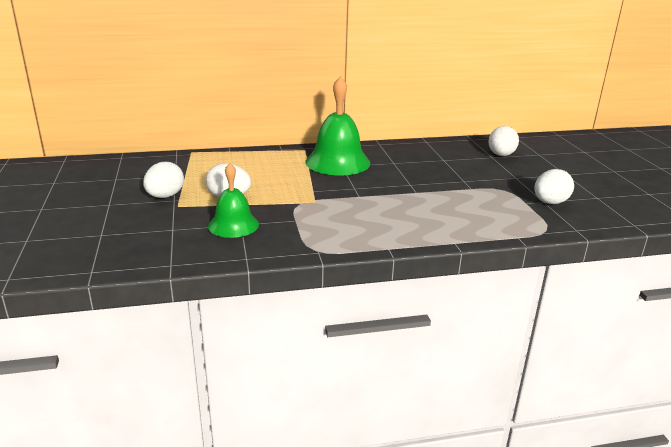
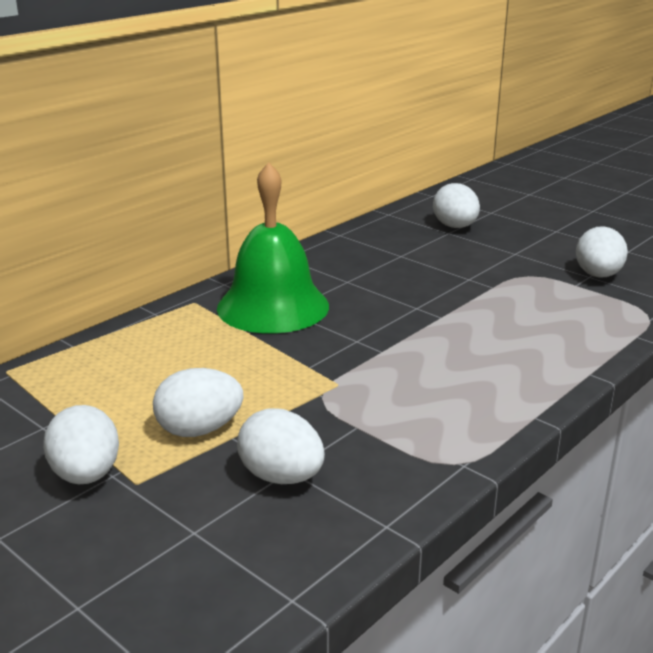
camera: 35 degrees left, 0 degrees up
green bell [208,163,259,238] -> white egg [237,408,325,484]

